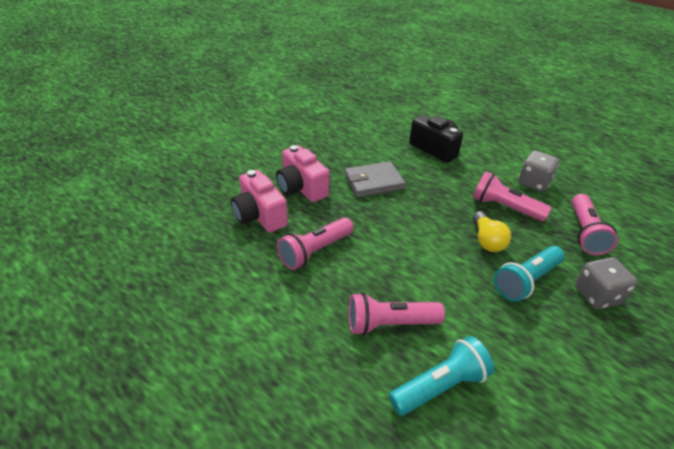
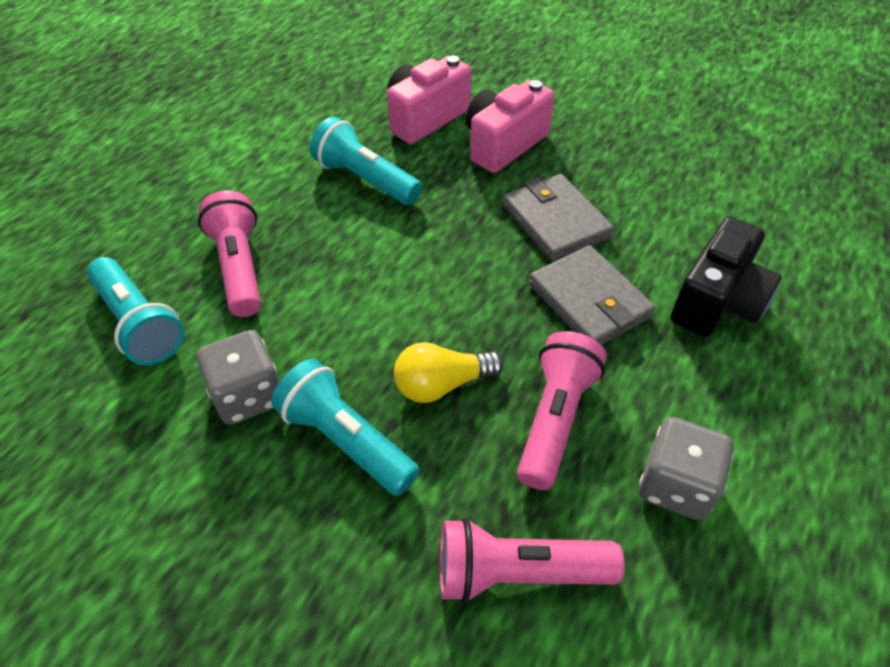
camera: 80 degrees right, 10 degrees up
pink flashlight [277,217,354,270] -> turquoise flashlight [310,117,422,205]
grey dice [575,257,637,310] -> grey dice moved to [197,330,279,425]
none -> grey wallet [529,245,656,345]

